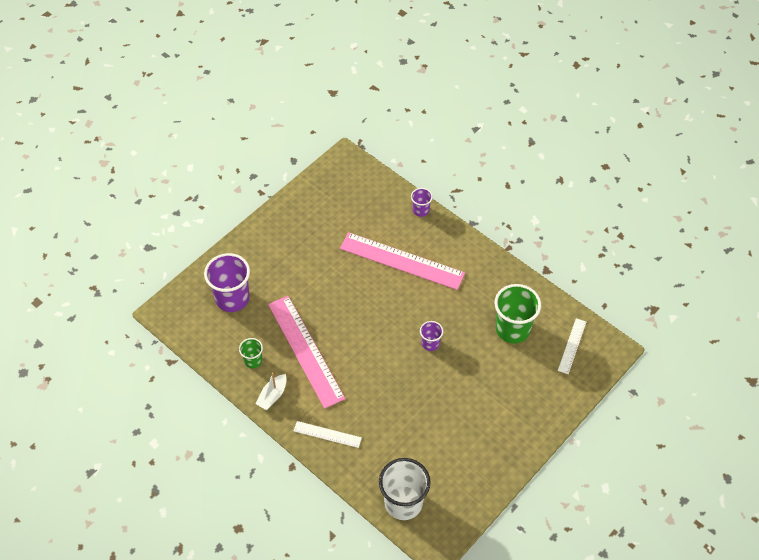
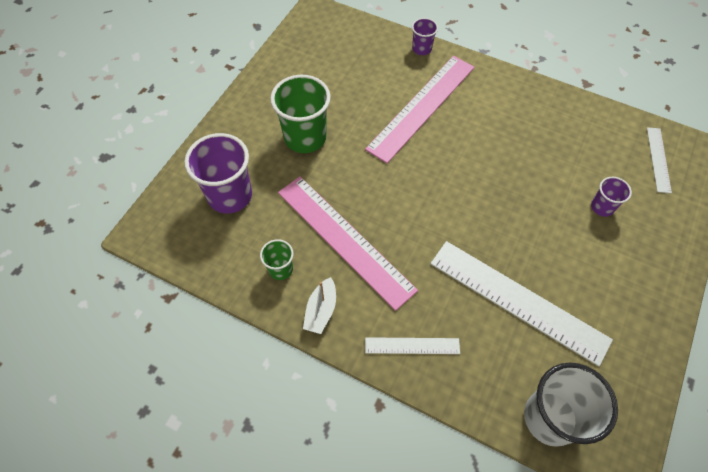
camera: 15 degrees left, 5 degrees up
pink ruler [340,232,465,290] -> pink ruler turned 60 degrees counterclockwise [365,56,474,163]
purple cup [420,321,443,351] -> purple cup moved to [591,177,632,217]
green cup [495,284,541,343] -> green cup moved to [270,75,331,153]
none -> white ruler [431,241,613,366]

